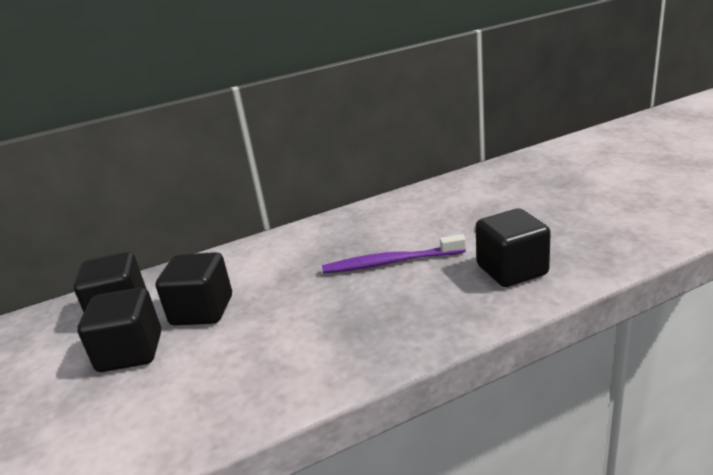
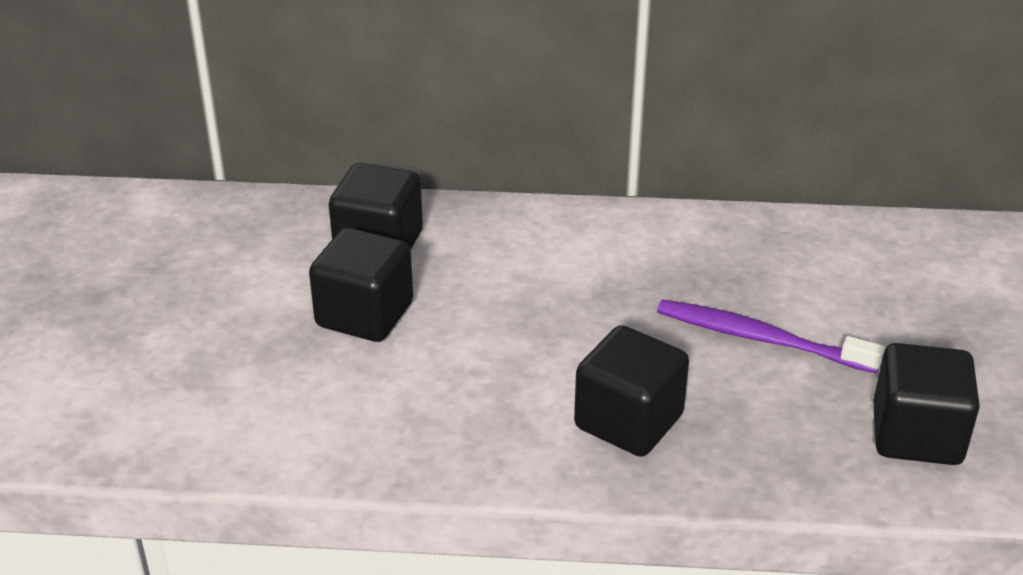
camera: 25 degrees right, 10 degrees up
black cube [156,252,232,325] -> black cube moved to [574,325,689,457]

